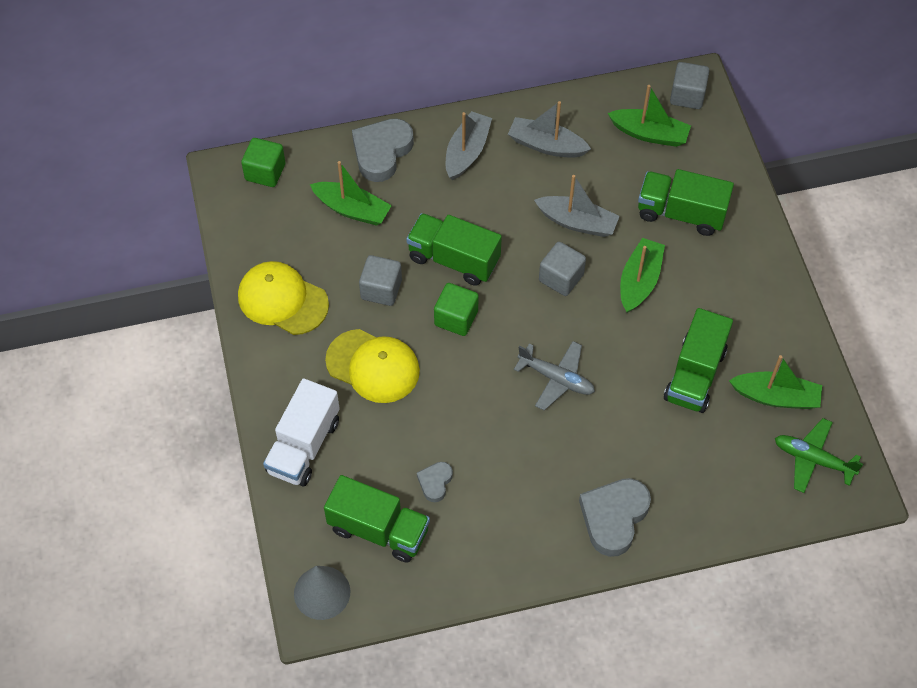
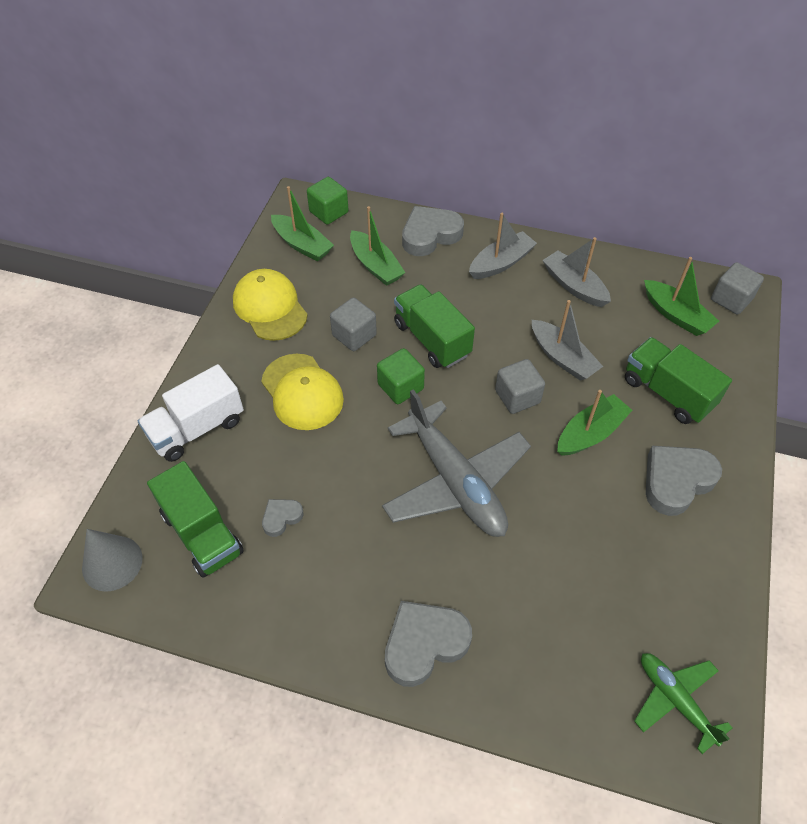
camera: 30 degrees right, 5 degrees down
grey plane [514,341,595,410] -> grey plane [382,389,531,537], size x1.83
green truck [664,308,733,413] -> none
green boat [729,355,822,409] -> green boat moved to [271,186,334,261]
none -> grey heart [646,446,722,516]

